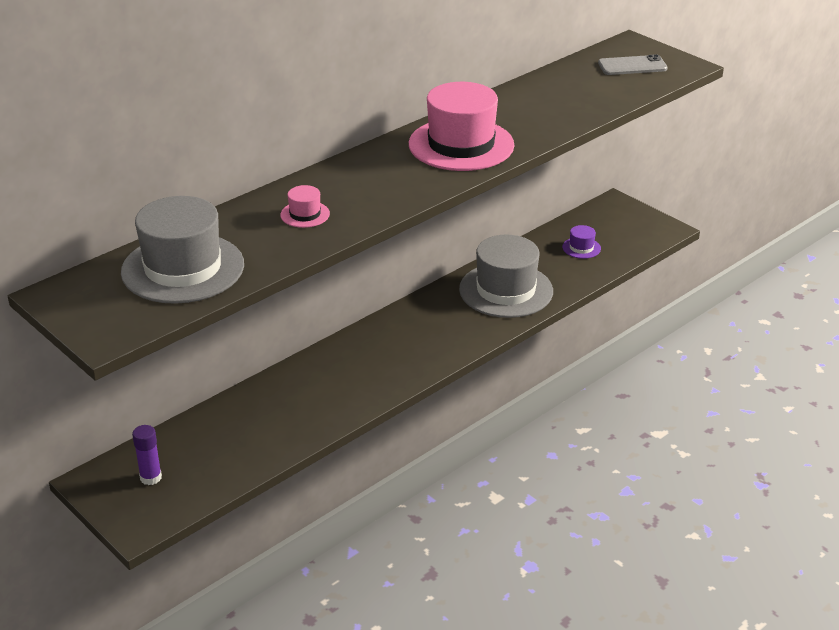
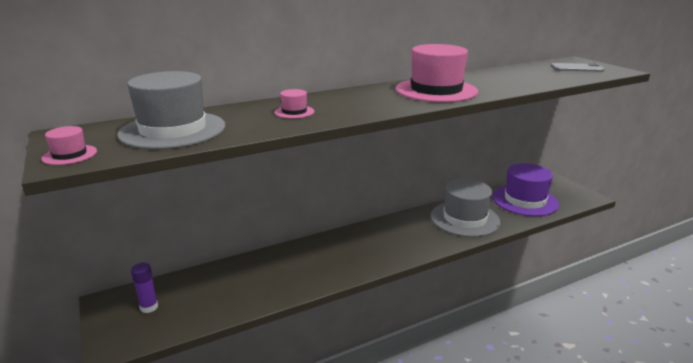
camera: 15 degrees right, 10 degrees down
purple hat [562,225,601,259] -> purple hat [492,163,559,216], size x2.33
none -> pink hat [41,126,97,165]

